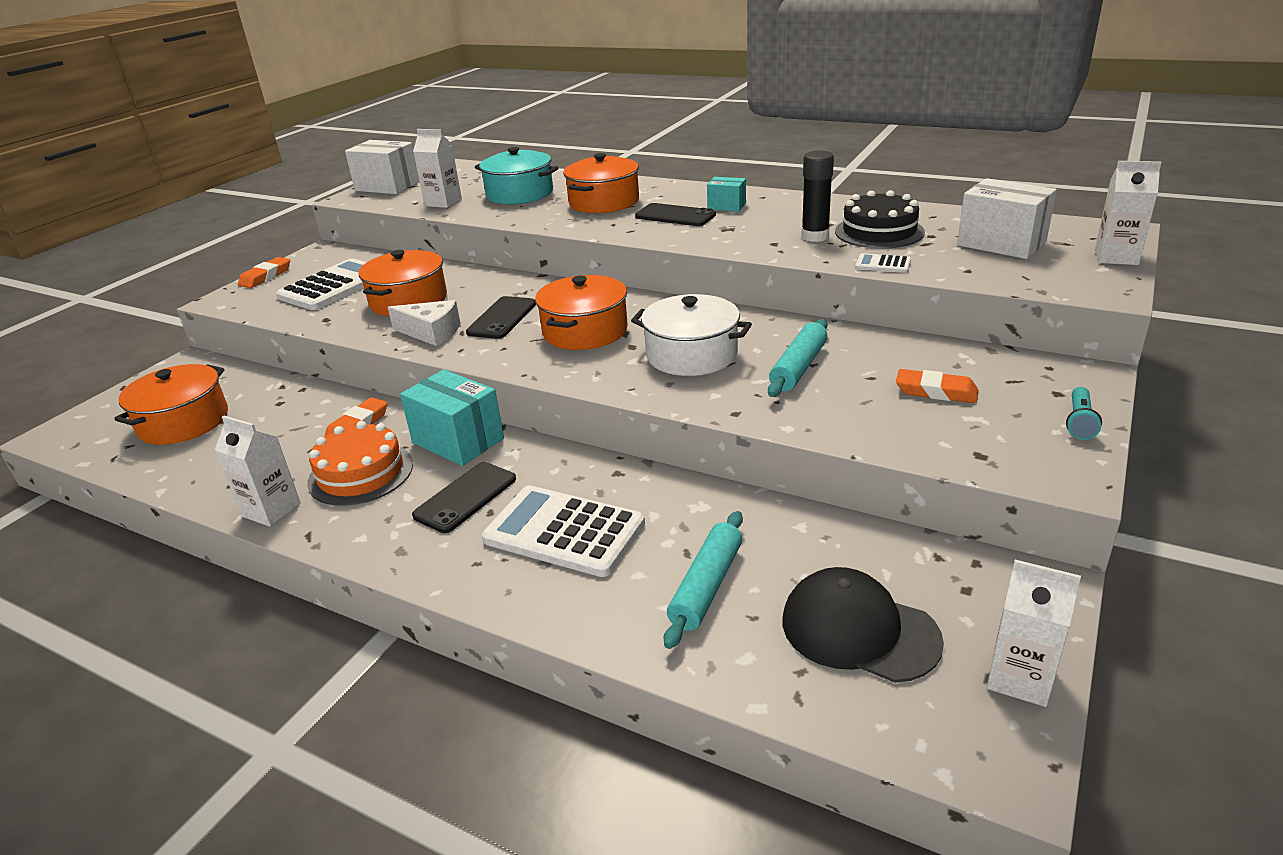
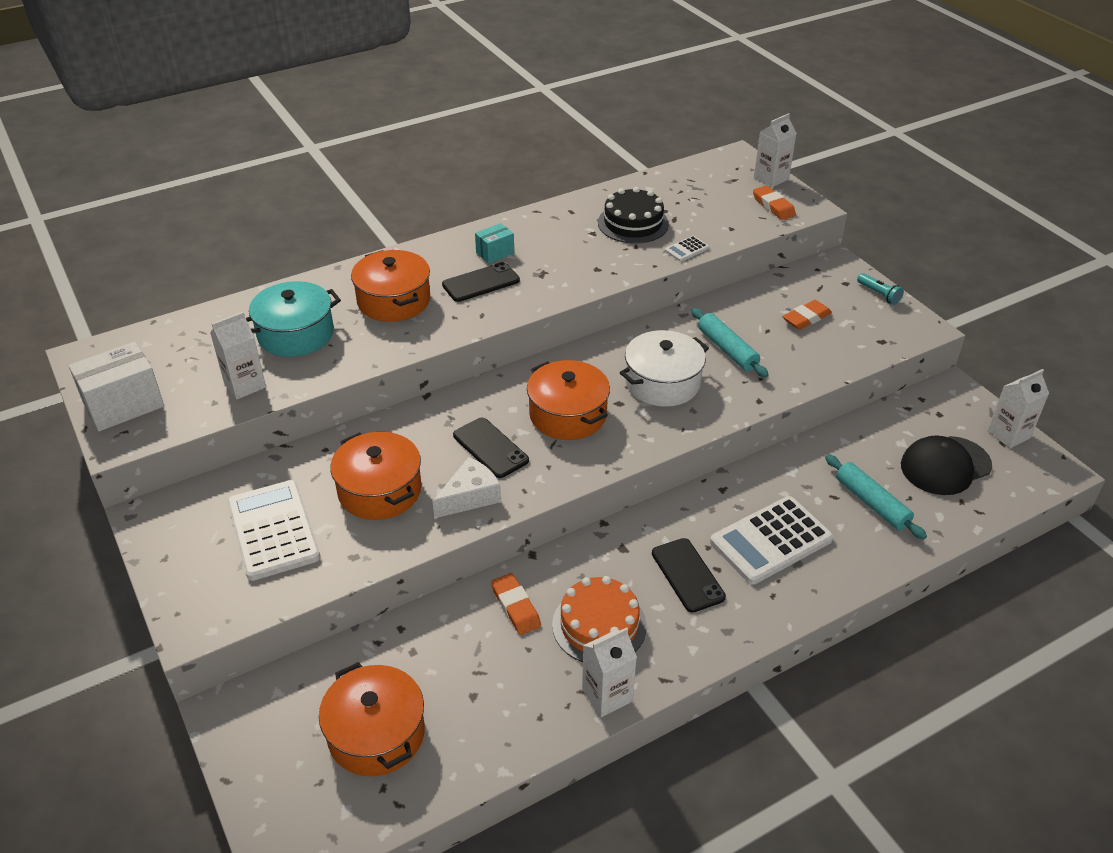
camera: 60 degrees left, 10 degrees up
orange eraser [238,257,290,288] -> orange eraser moved to [753,186,796,220]
turquoise box [400,369,504,466] -> none
black glue stick [801,150,834,242] -> none
white box [957,178,1057,259] -> none

